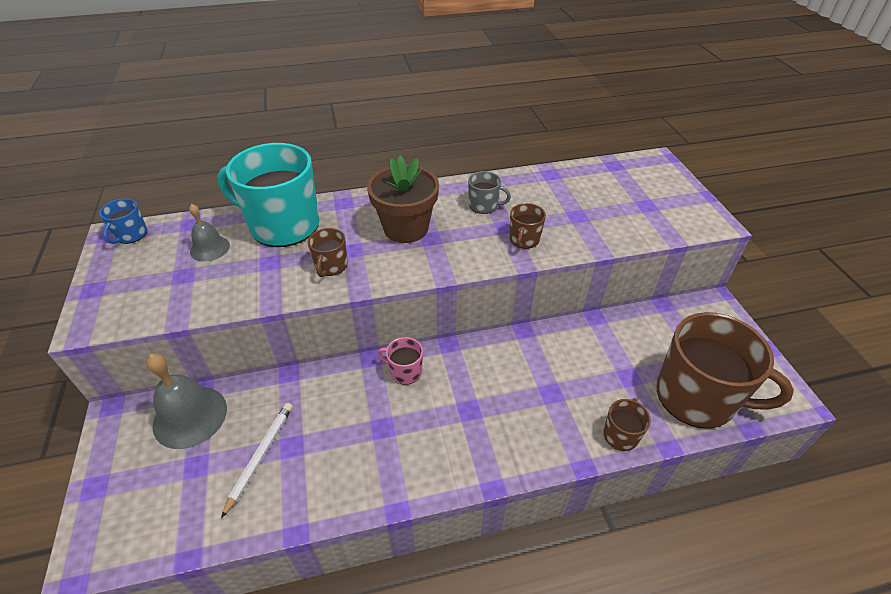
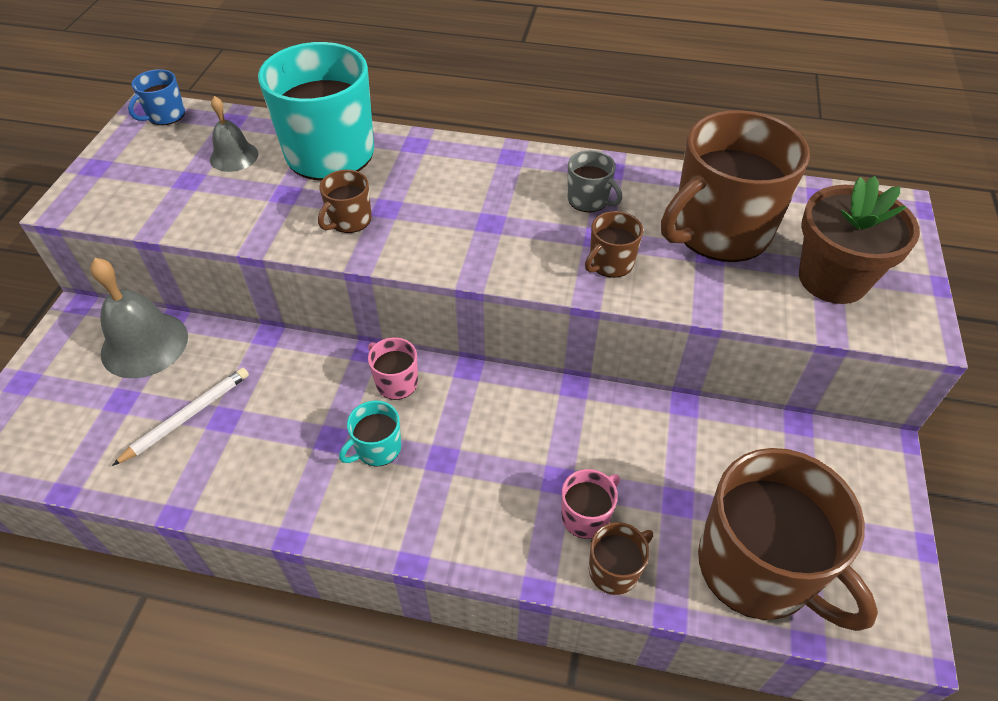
camera: 25 degrees right, 5 degrees up
brown flower pot [367,156,439,243] -> brown flower pot moved to [799,176,920,304]
none -> turquoise mug [339,401,401,467]
none -> pink mug [561,469,620,539]
none -> brown mug [661,110,810,262]

